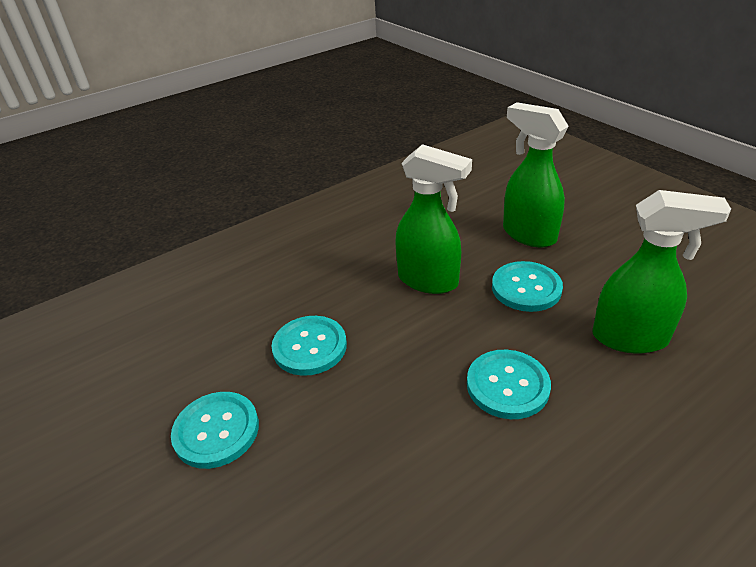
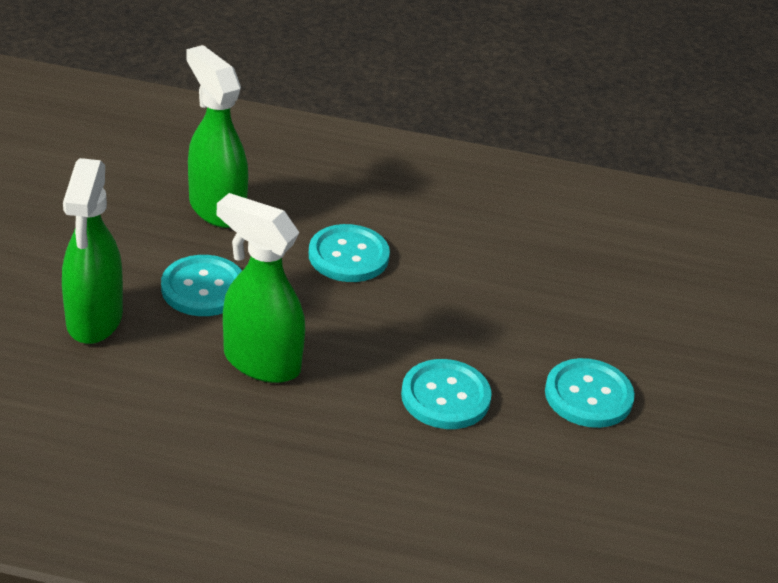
camera: 140 degrees left, 0 degrees up
green spray bottle [395,144,472,294] -> green spray bottle turned 45 degrees counterclockwise [217,193,305,383]

